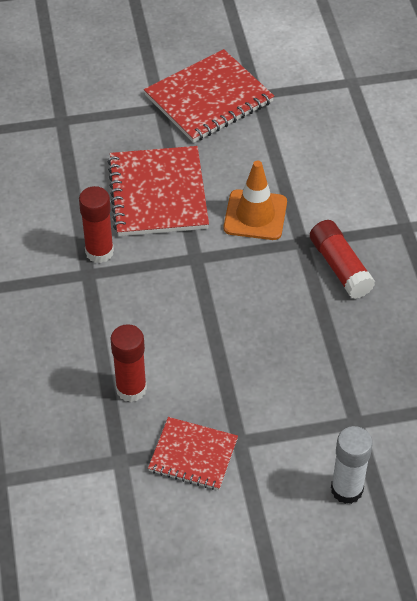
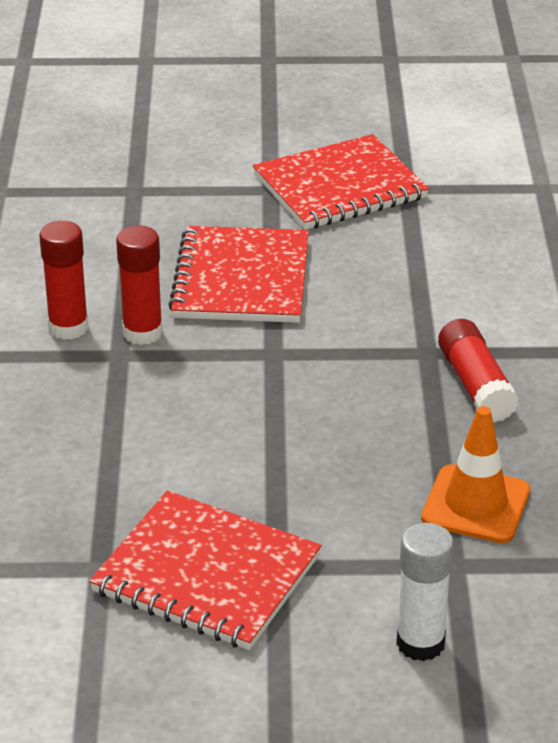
camera: 10 degrees right, 15 degrees down
red glue stick [110,324,147,402] -> red glue stick moved to [39,221,88,340]
red notebook [148,417,238,490] -> red notebook [89,490,322,650], size x1.65
orange traffic cone [224,161,287,240] -> orange traffic cone moved to [421,406,530,543]

